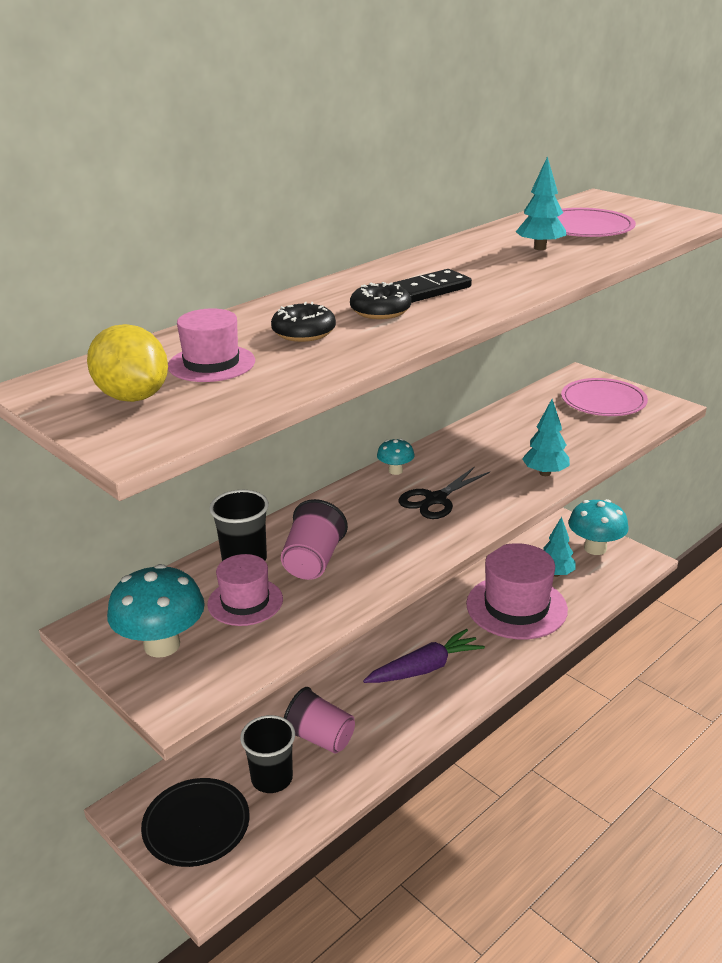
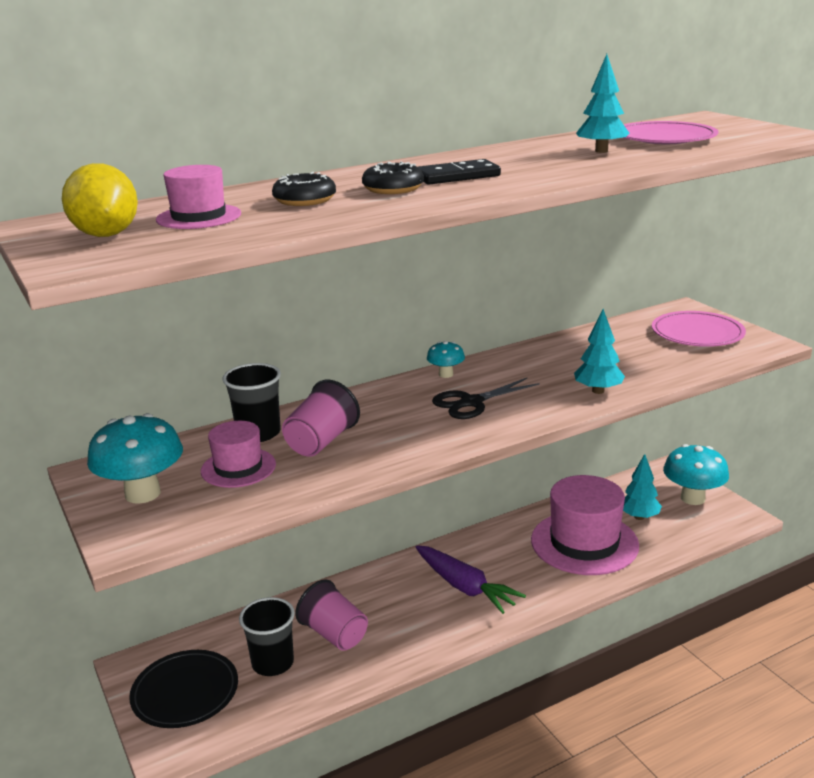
camera: 15 degrees right, 5 degrees down
purple carrot [363,629,485,683] -> purple carrot turned 60 degrees clockwise [416,545,526,614]

